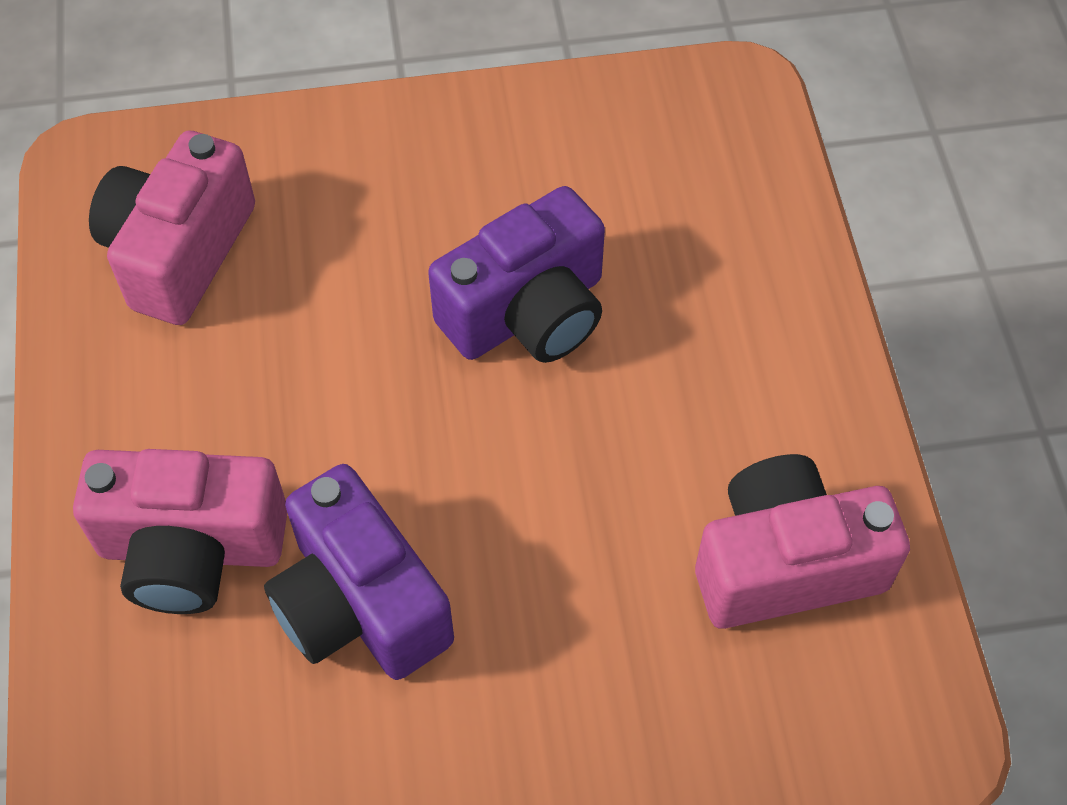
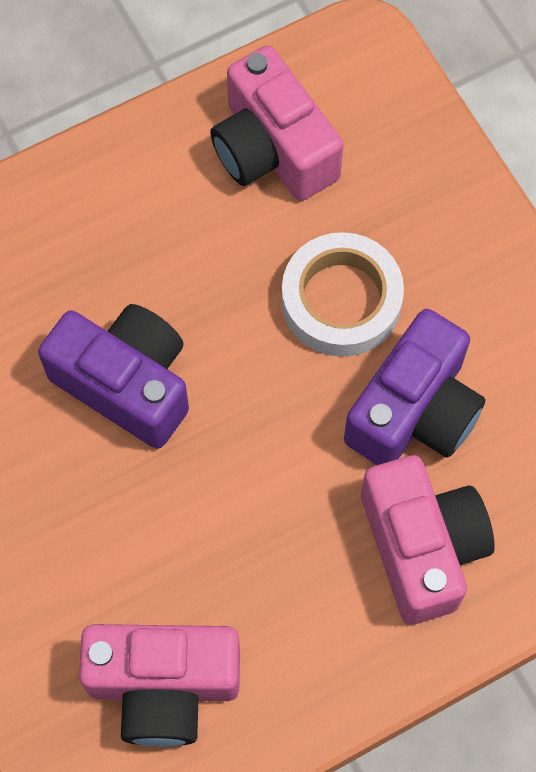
camera: 110 degrees left, 10 degrees up
none -> white tape [282,232,404,357]

